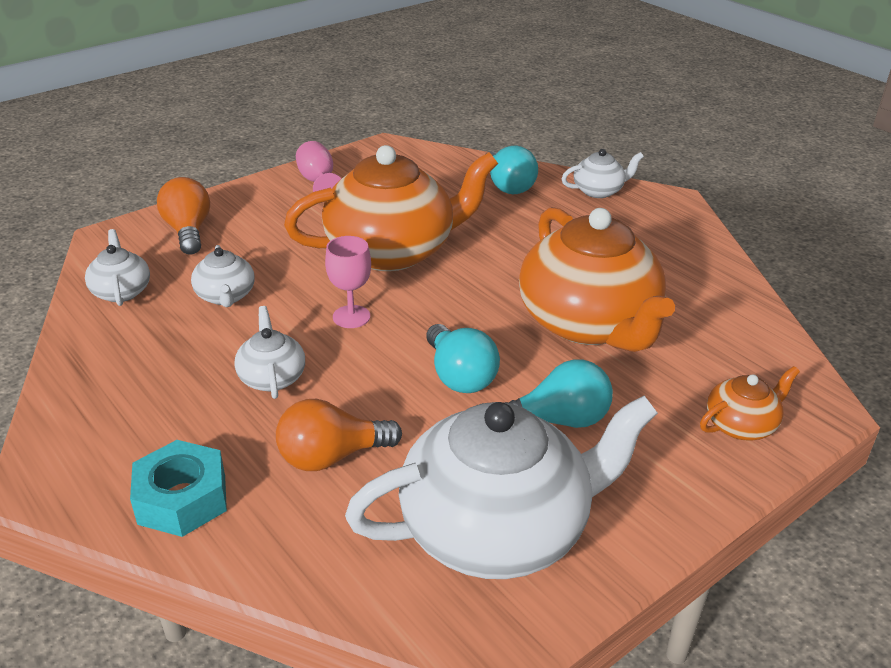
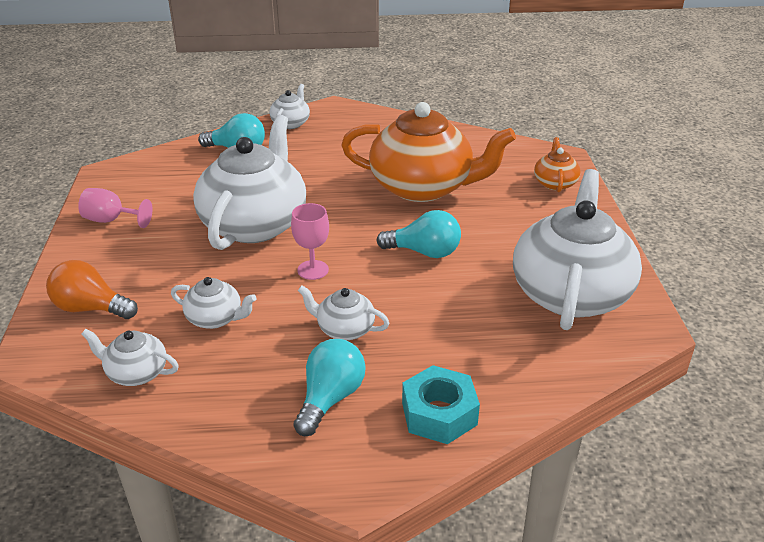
camera: 55 degrees left, 0 degrees up
orange light bulb [276,399,402,471] -> none
orange teapot [284,145,498,271] -> white teapot [193,115,306,250]
turquoise light bulb [505,359,613,428] -> turquoise light bulb moved to [293,339,366,436]

